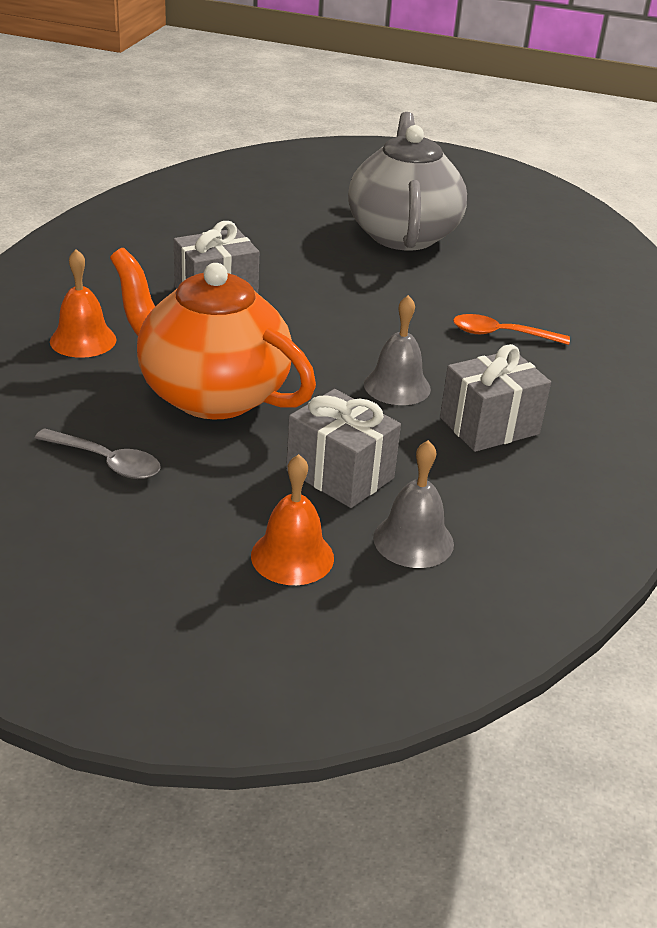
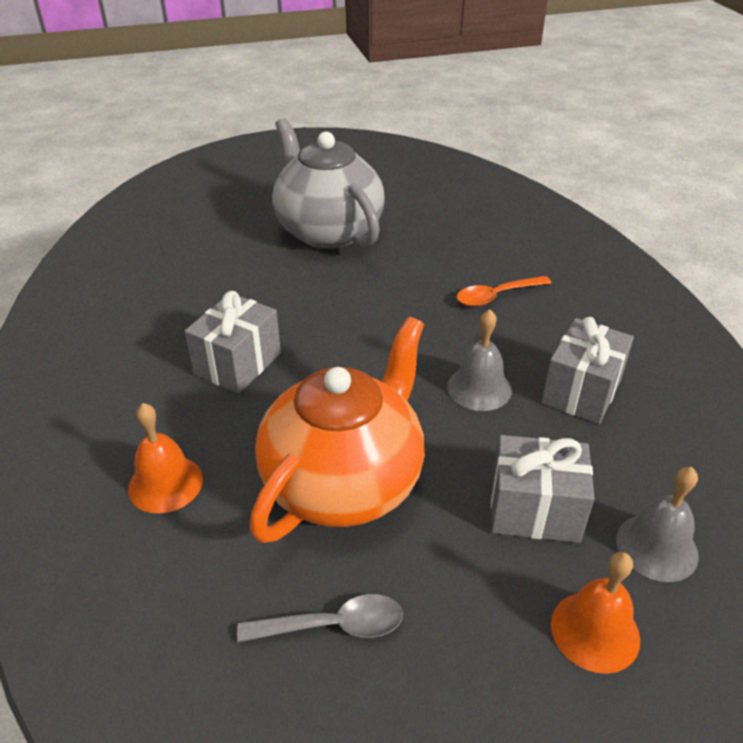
camera: 30 degrees left, 5 degrees up
orange teapot [110,248,316,420] -> orange teapot turned 120 degrees clockwise [250,316,425,543]

